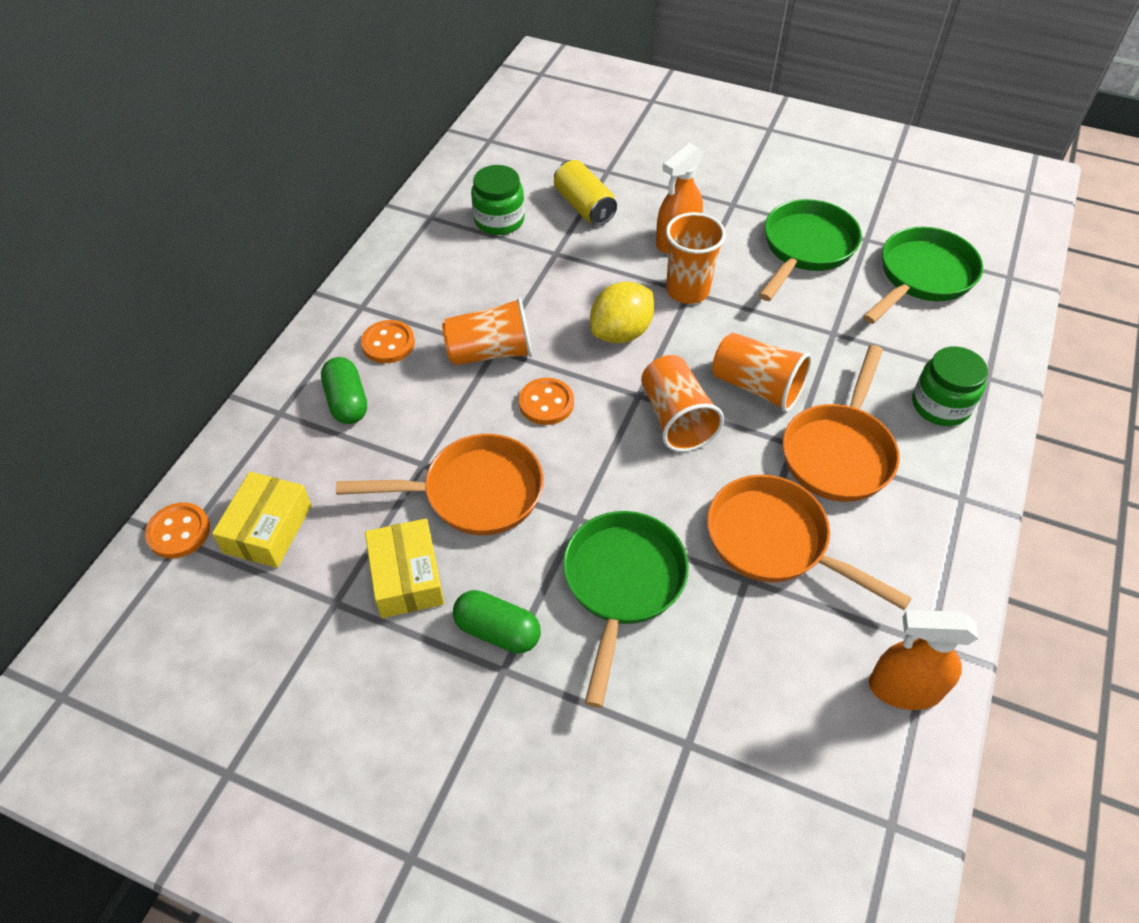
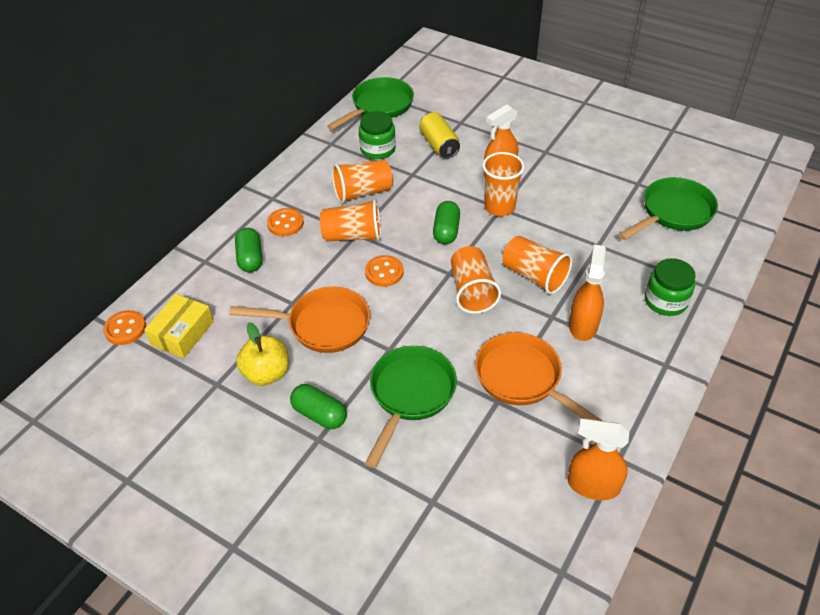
camera: 10 degrees right, 5 degrees down
yellow box [365,519,444,618] -> yellow apple [236,322,289,386]
yellow lemon [590,282,654,343] -> green capsule [433,201,460,244]
green pan [759,199,862,301] -> green pan moved to [327,77,414,130]
orange pan [783,345,900,502] -> orange spray bottle [569,244,606,341]
none -> orange cup [332,160,393,203]

